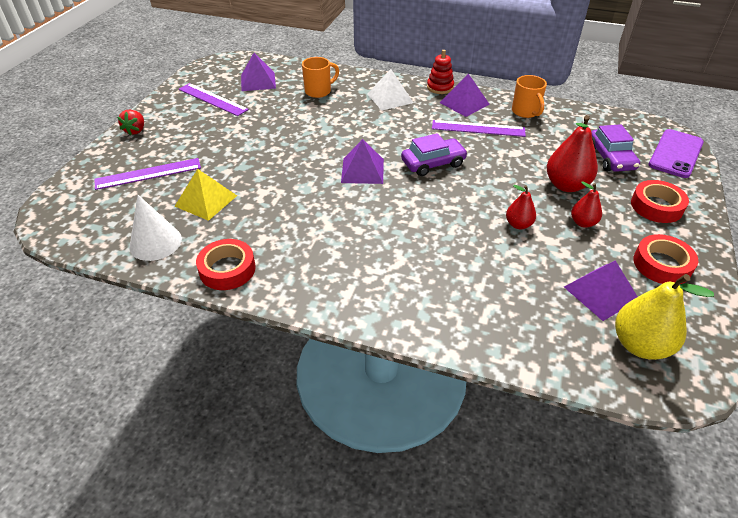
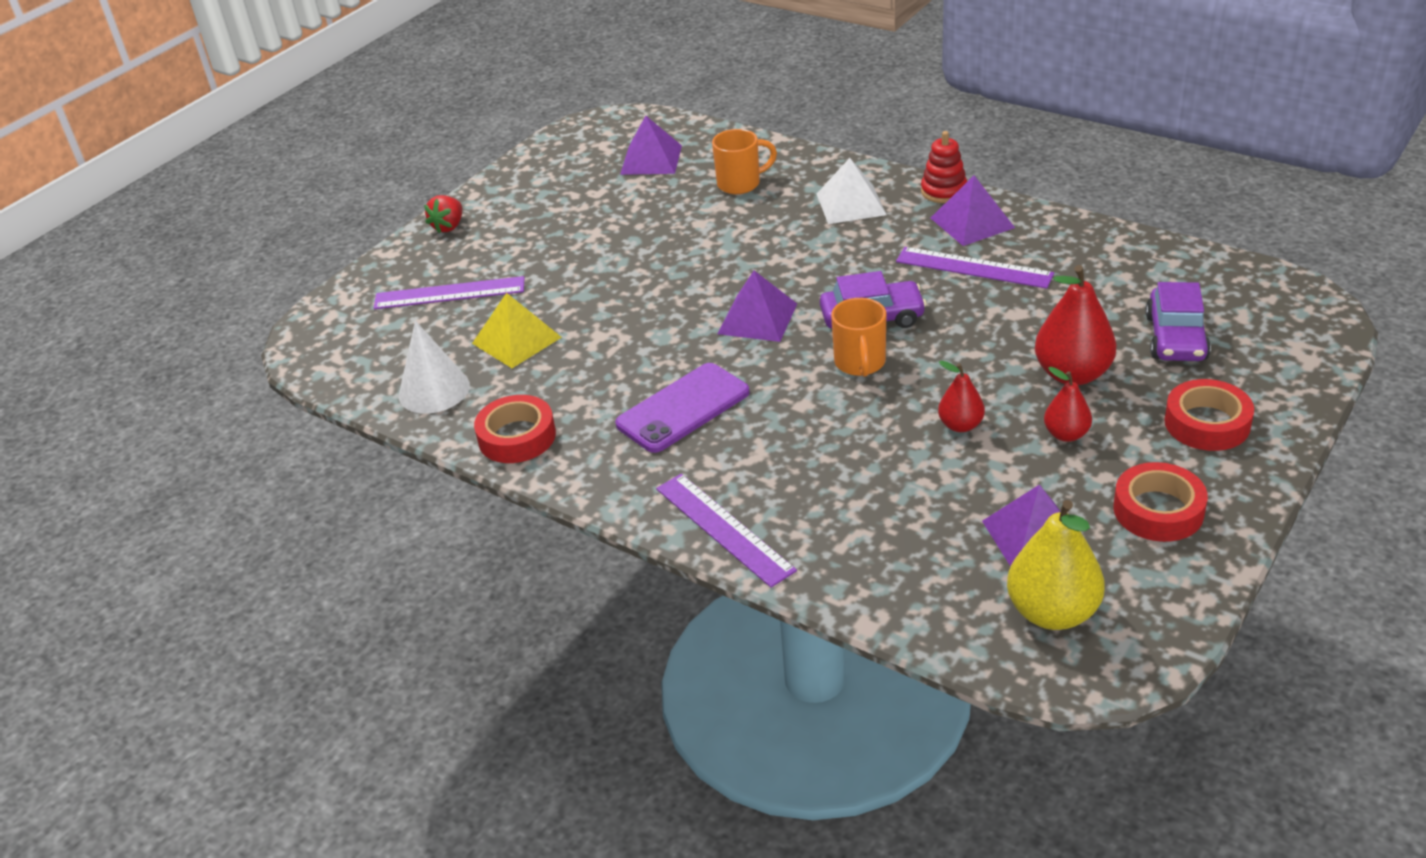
camera: 20 degrees right, 5 degrees down
purple ruler [179,83,249,116] -> purple ruler moved to [656,474,797,588]
orange mug [512,75,547,118] -> orange mug moved to [831,298,886,377]
purple phone [648,129,704,178] -> purple phone moved to [615,363,750,453]

